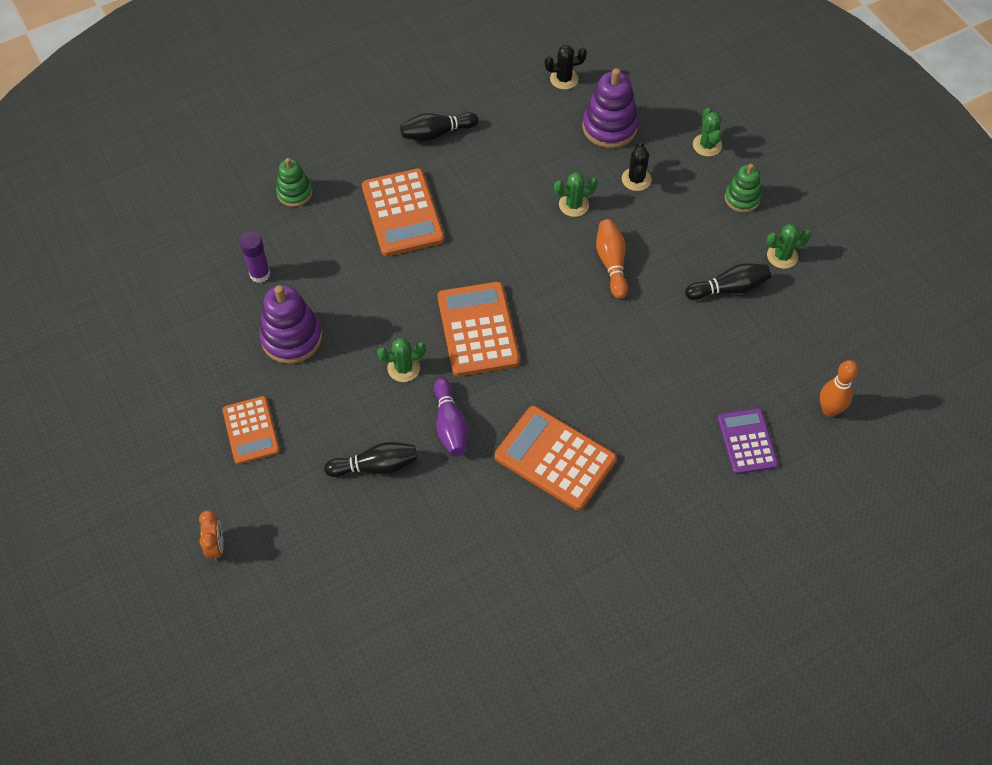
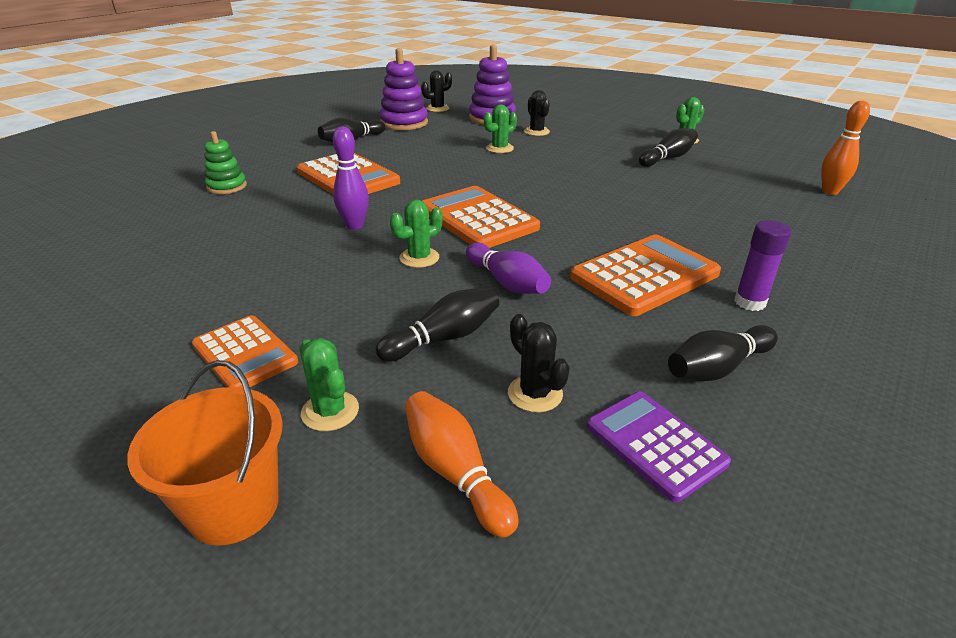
camera: 25 degrees left, 25 degrees down
orange clock [199,510,224,561] -> orange bucket [127,360,282,545]
purple glue stick [240,232,270,283] -> purple glue stick moved to [734,220,791,311]
purple stacking toy [259,285,322,364] -> purple stacking toy moved to [379,48,428,130]
orange calculator [495,406,617,511] -> orange calculator turned 135 degrees clockwise [570,235,721,316]
orange bowling pin [596,219,628,299] -> orange bowling pin moved to [405,391,519,538]
green cactus [693,108,722,157] -> green cactus moved to [300,338,359,431]
purple calculator [718,408,778,474] -> purple calculator moved to [587,391,731,502]
green stacking toy [725,164,762,213] -> none
none -> purple bowling pin [333,127,369,230]
none -> black cactus [508,314,570,412]
none -> black bowling pin [668,325,778,381]

